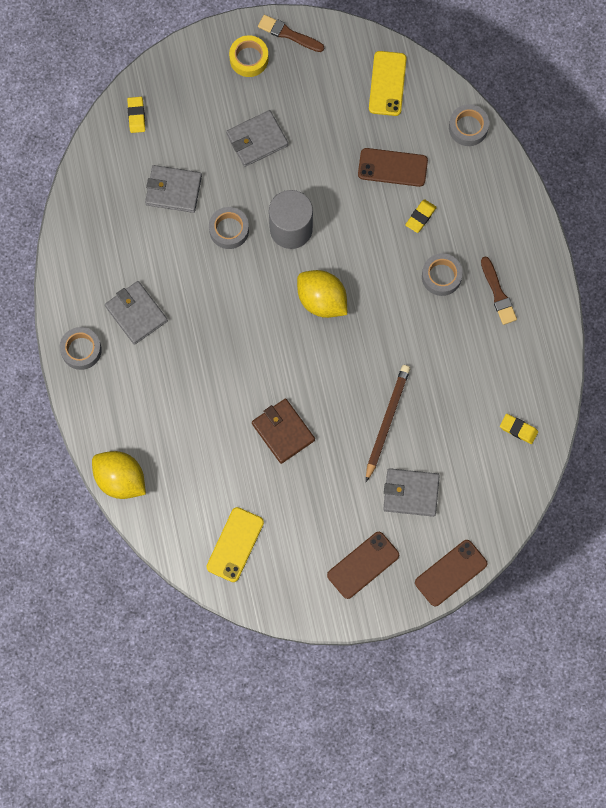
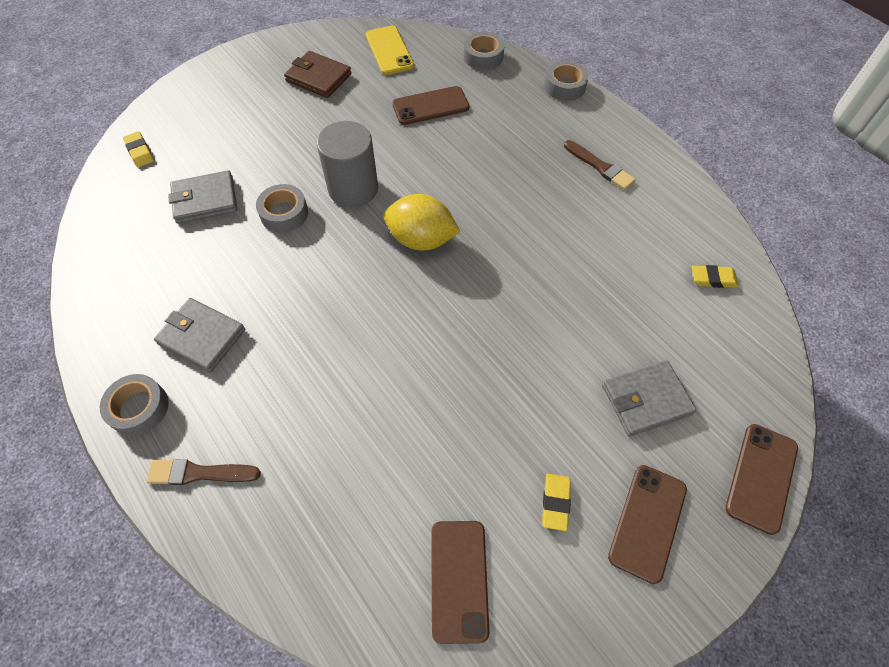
camera: 25 degrees left, 15 degrees down
yellow lemon [92,451,146,499] -> none
yellow phone [206,507,264,582] -> brown phone [431,521,489,644]
grey wallet [226,110,288,167] -> none
yellow tape [229,35,268,77] -> none
brown wallet [252,399,315,464] -> brown wallet moved to [284,51,351,98]
brown brush [258,15,324,52] -> brown brush moved to [146,459,261,485]
brown pencil [366,365,410,482] -> none
yellow eraser [405,199,437,233] -> yellow eraser moved to [542,474,571,531]
grey tape [422,253,463,296] -> grey tape moved to [544,61,589,101]

